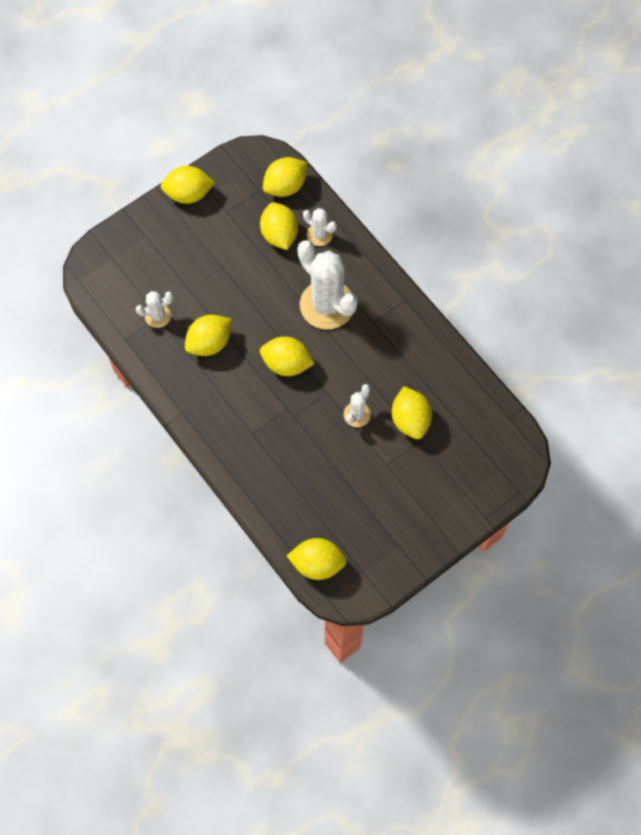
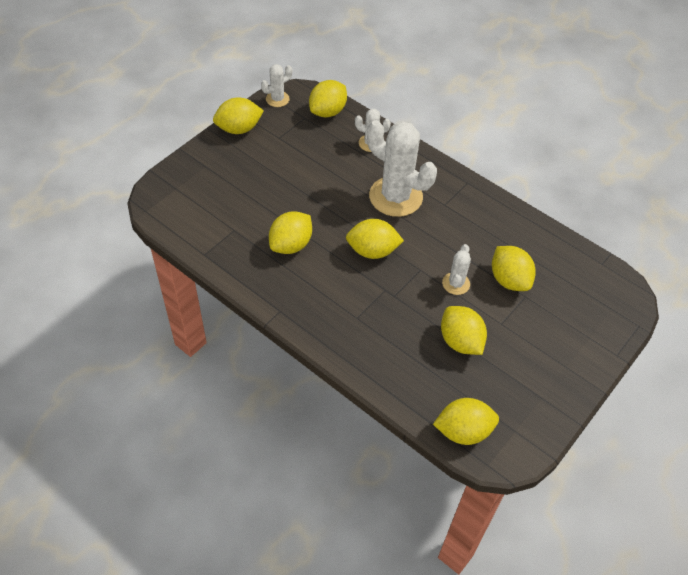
camera: 15 degrees left, 15 degrees down
white cactus [136,291,173,328] -> white cactus moved to [261,64,292,107]
yellow lemon [260,202,298,250] -> yellow lemon moved to [441,306,487,355]

